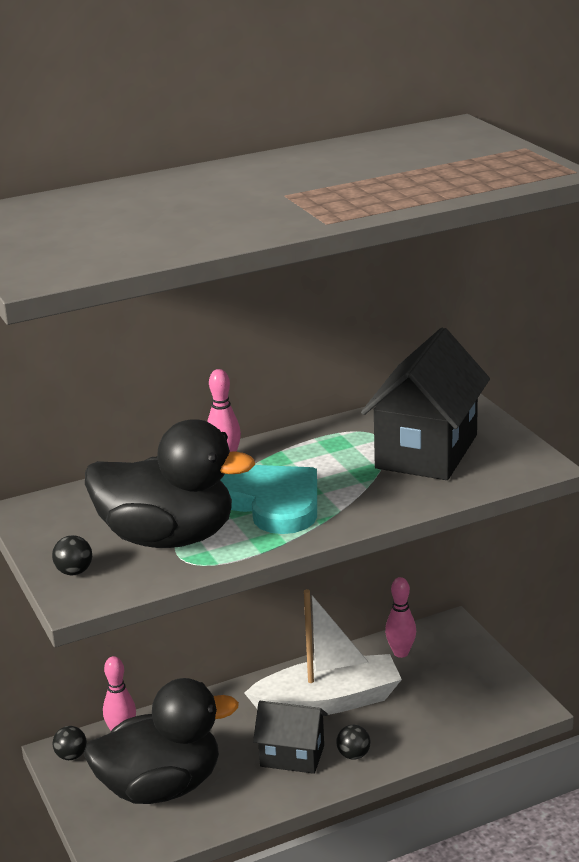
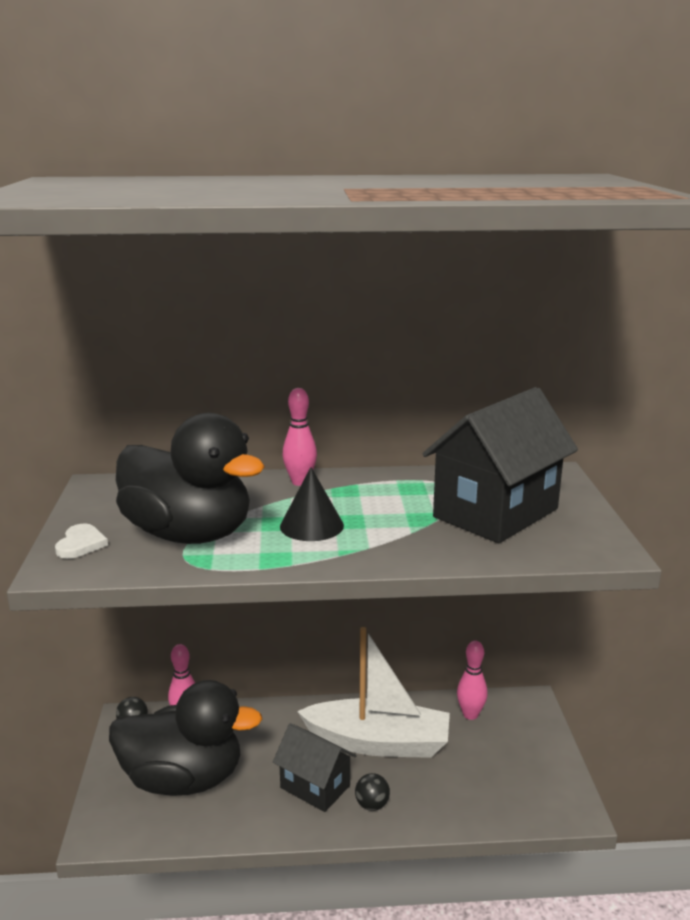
camera: 20 degrees right, 5 degrees down
black ball [52,535,92,575] -> white heart [55,524,108,559]
turquoise heart [220,465,317,534] -> black cone [280,467,344,541]

